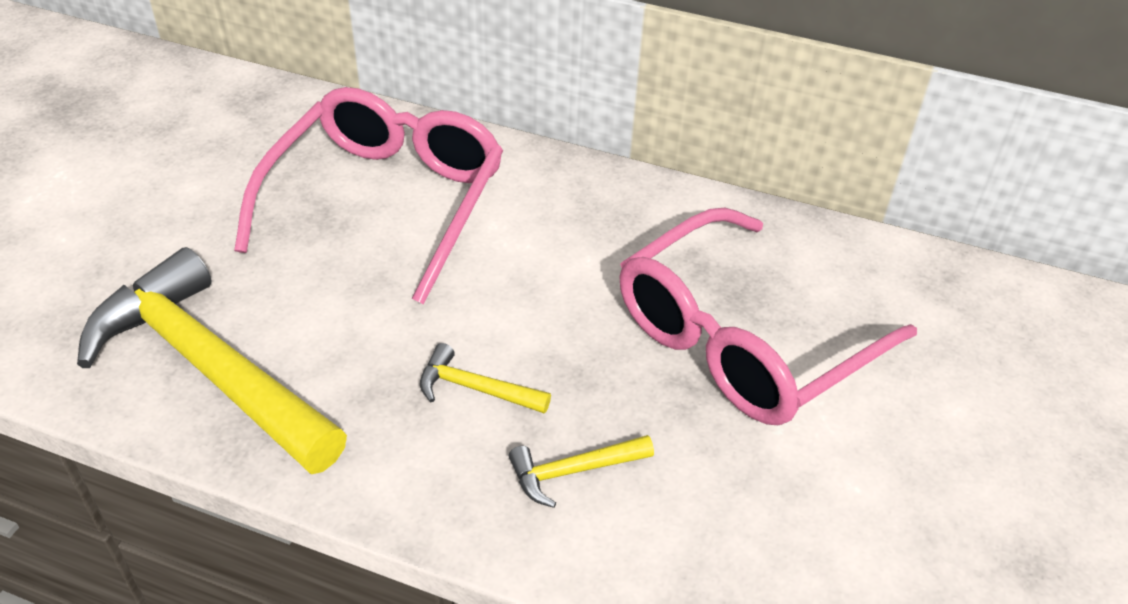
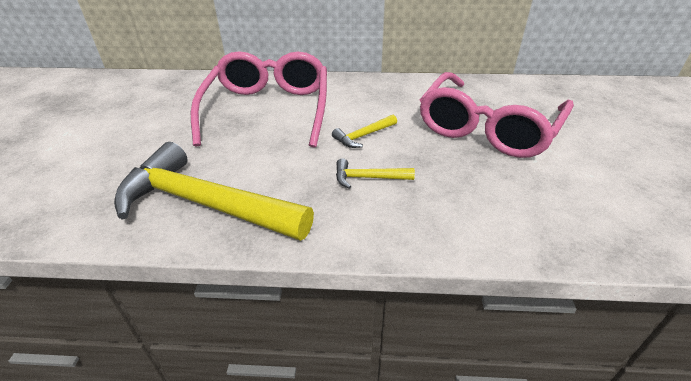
camera: 15 degrees left, 5 degrees down
yellow hammer [509,435,654,508] -> yellow hammer moved to [332,115,397,148]

